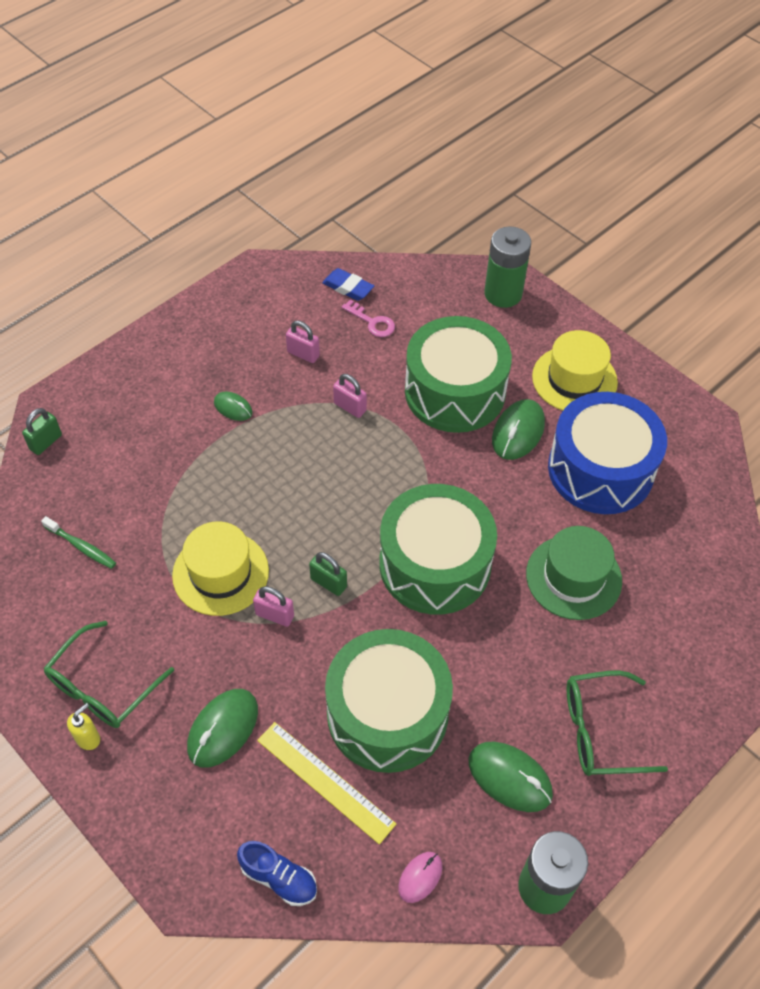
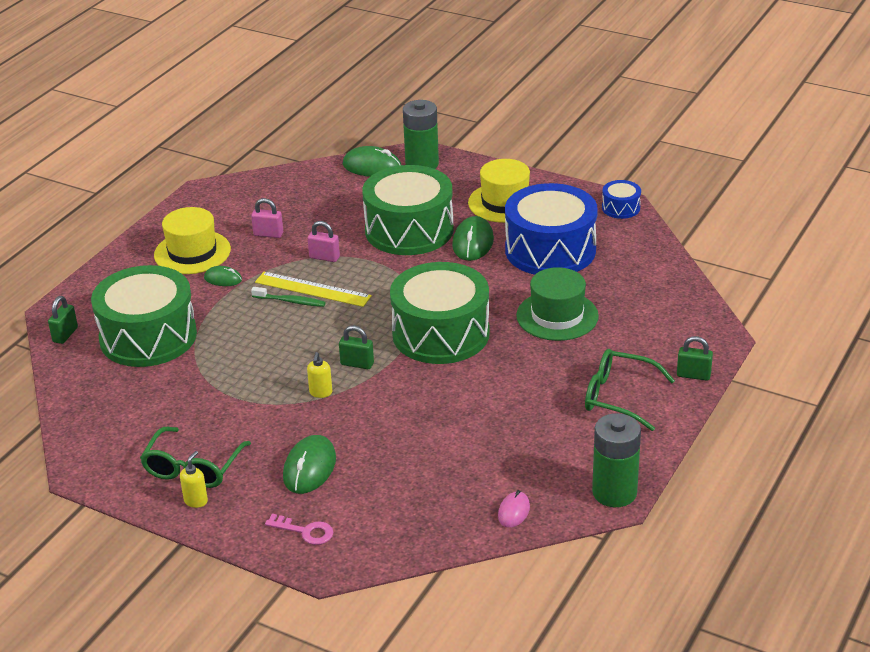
camera: 15 degrees left, 20 degrees down
green toothbrush [41,516,116,569] -> green toothbrush moved to [251,287,326,307]
yellow hat [172,521,269,616] -> yellow hat moved to [154,207,231,274]
blue shoe [237,841,317,906] -> none
pink padlock [253,586,294,627] -> yellow soap dispenser [307,352,332,398]
yellow ruler [257,722,396,844] -> yellow ruler moved to [255,272,372,307]
blue eraser [322,268,374,301] -> none
green drum [325,629,453,773] -> green drum moved to [91,265,197,367]
pink key [342,299,395,337] -> pink key moved to [265,514,333,545]
green mouse [469,742,553,812] -> green mouse moved to [343,146,401,177]
green glasses [566,670,668,776] -> green glasses turned 45 degrees clockwise [585,349,675,431]
none -> blue drum [602,180,641,219]
none -> green padlock [677,336,713,381]

